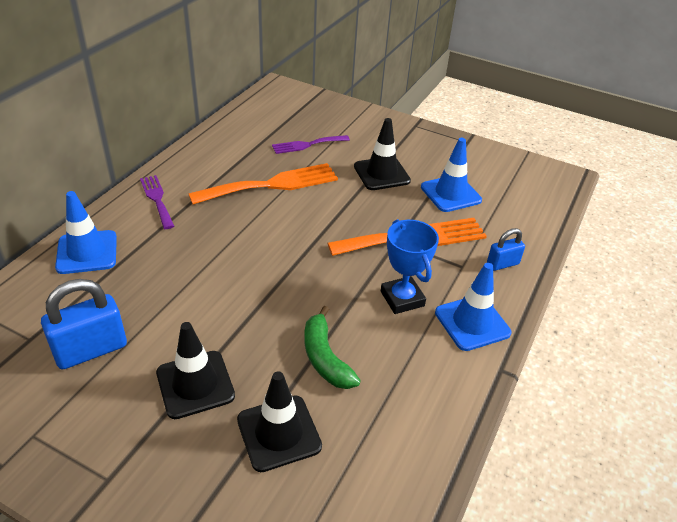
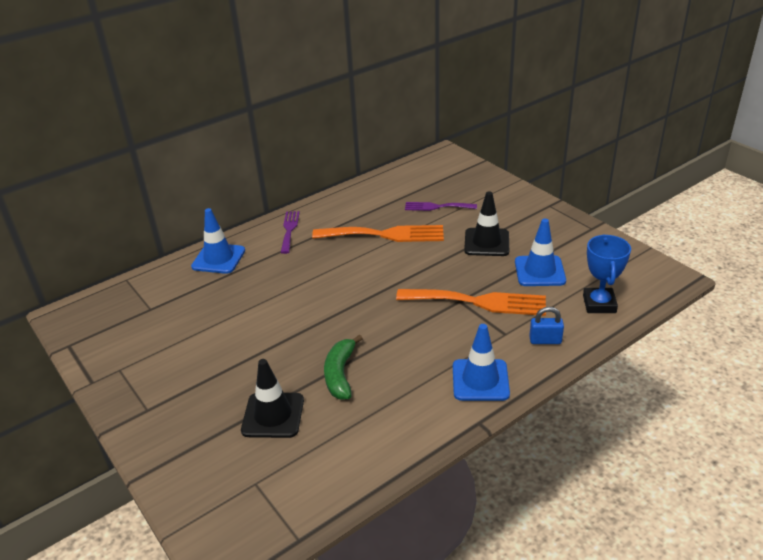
camera: 30 degrees right, 5 degrees down
blue padlock [41,279,127,369] -> none
black traffic cone [156,322,235,419] -> none
blue trophy [381,219,439,314] -> blue trophy moved to [583,235,631,313]

